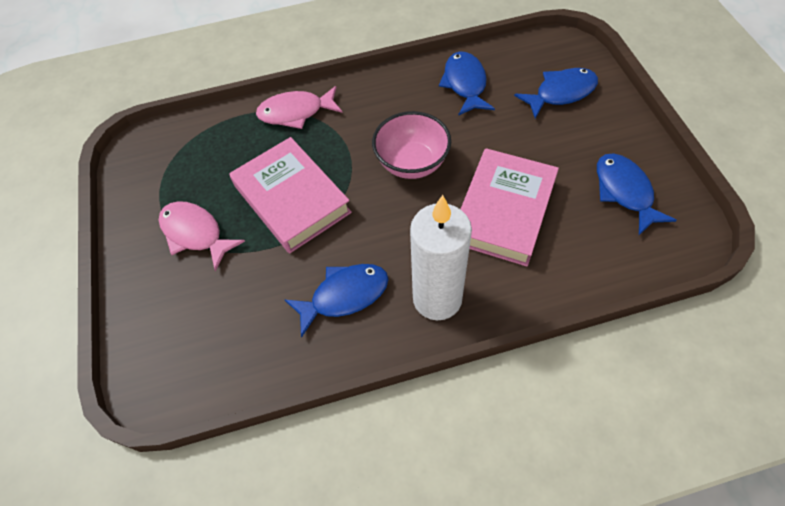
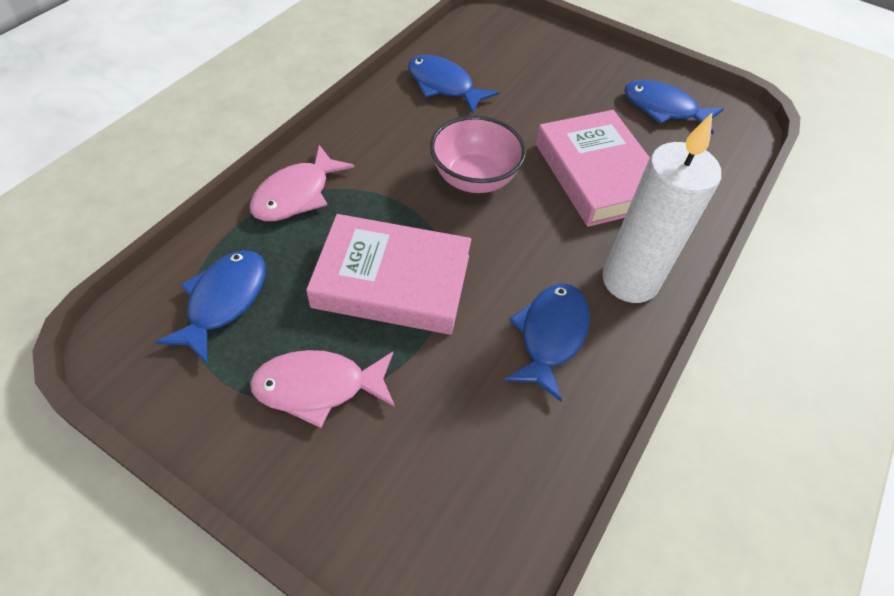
camera: 50 degrees left, 5 degrees down
blue fish [514,68,598,119] -> blue fish moved to [155,250,266,363]

